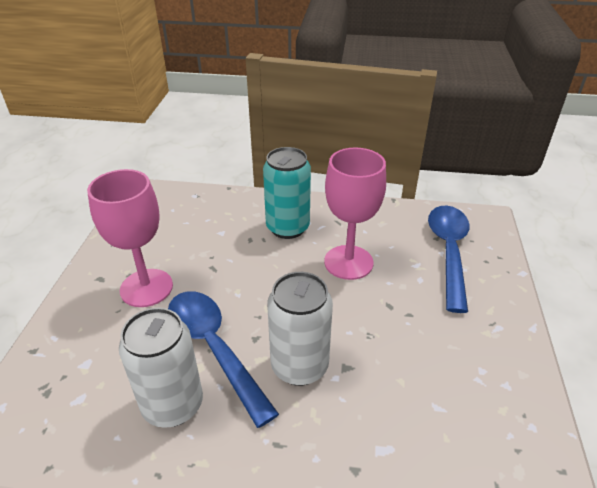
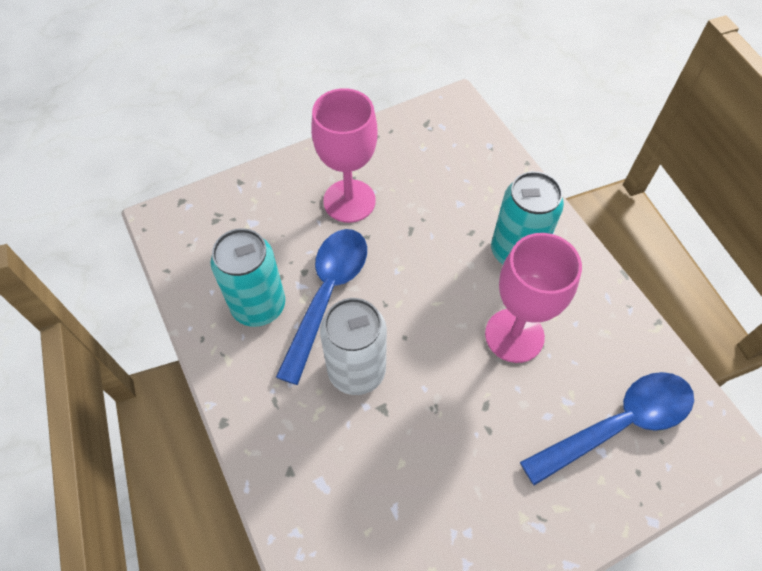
camera: 55 degrees right, 20 degrees up
white can [119,308,203,428] -> turquoise can [211,228,285,327]

